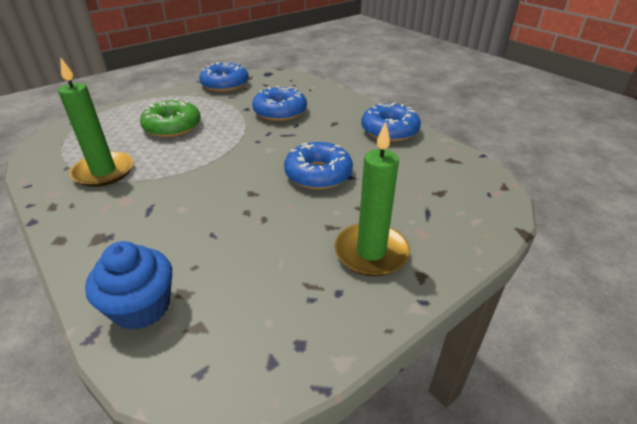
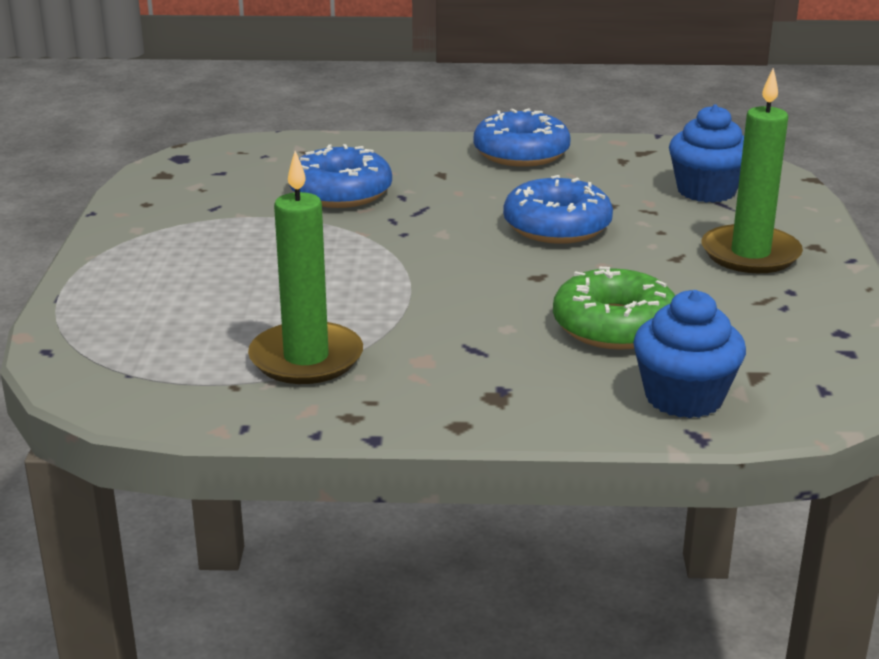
camera: 50 degrees left, 10 degrees down
green donut [140,98,201,137] -> green donut moved to [553,267,675,350]
blue donut [199,62,249,92] -> none
none -> blue cupcake [669,105,744,203]

